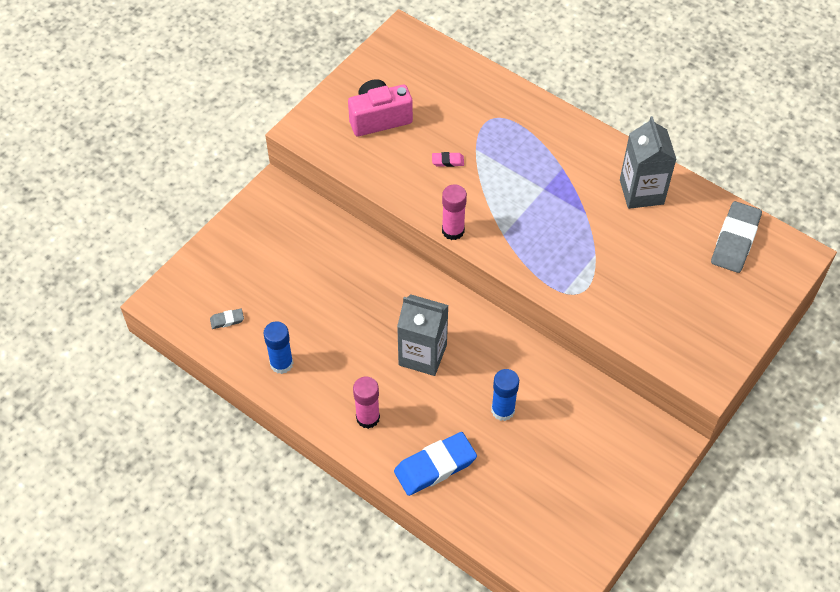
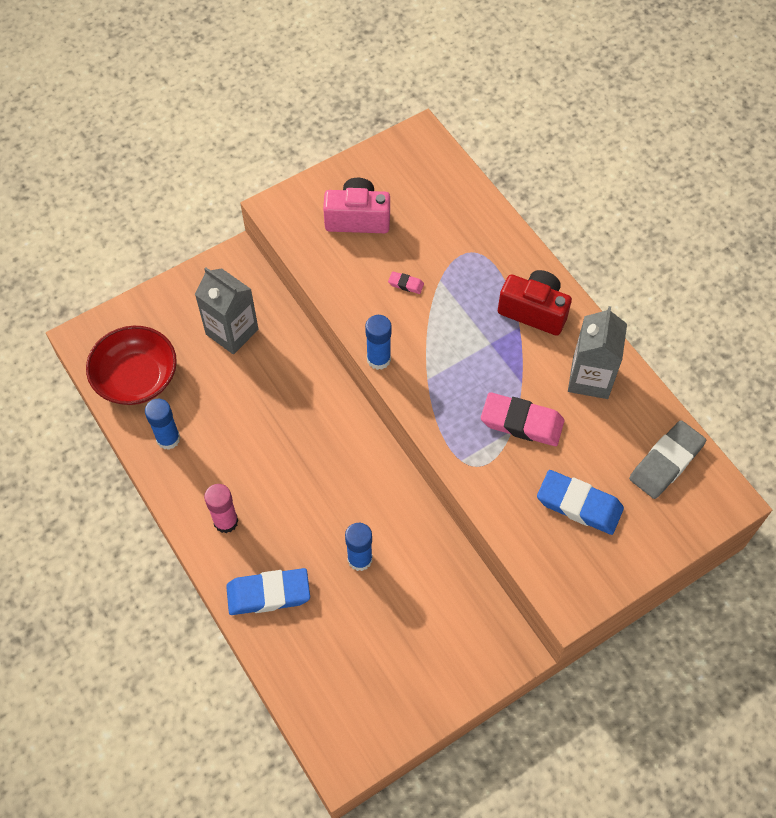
camera: 20 degrees right, 5 degrees up
grey eraser [210,309,244,329] -> red bowl [86,326,177,405]
grey carton [397,294,449,376] -> grey carton moved to [195,267,258,354]
pink glue stick [442,184,467,240] -> blue glue stick [365,315,392,370]
none -> pink eraser [481,392,564,446]
none -> red camera [498,270,572,336]
none -> blue eraser [537,470,624,535]

